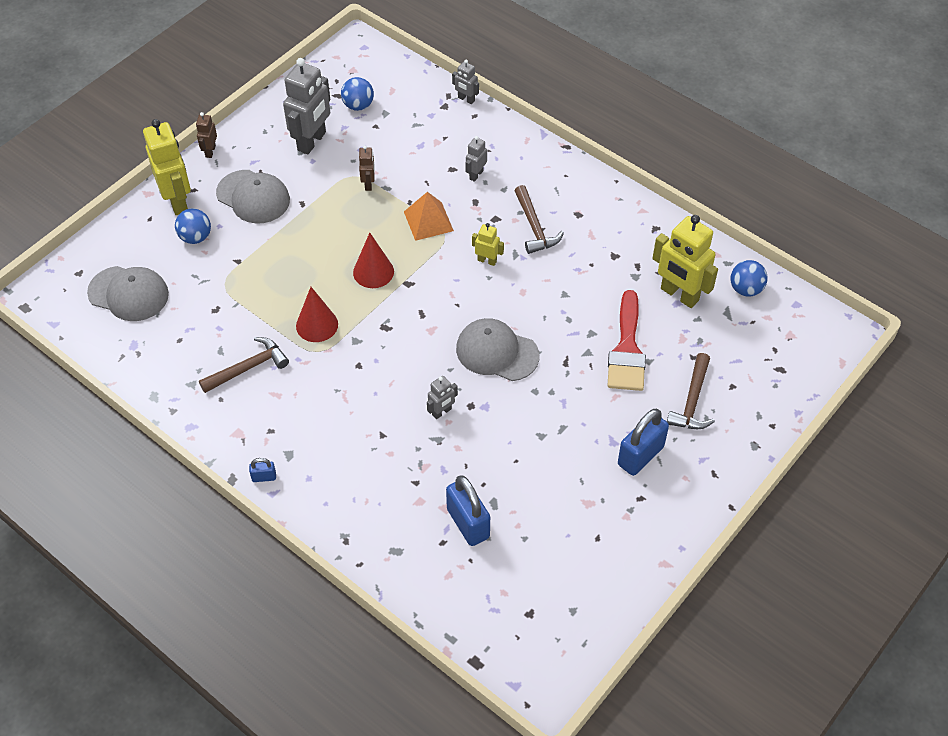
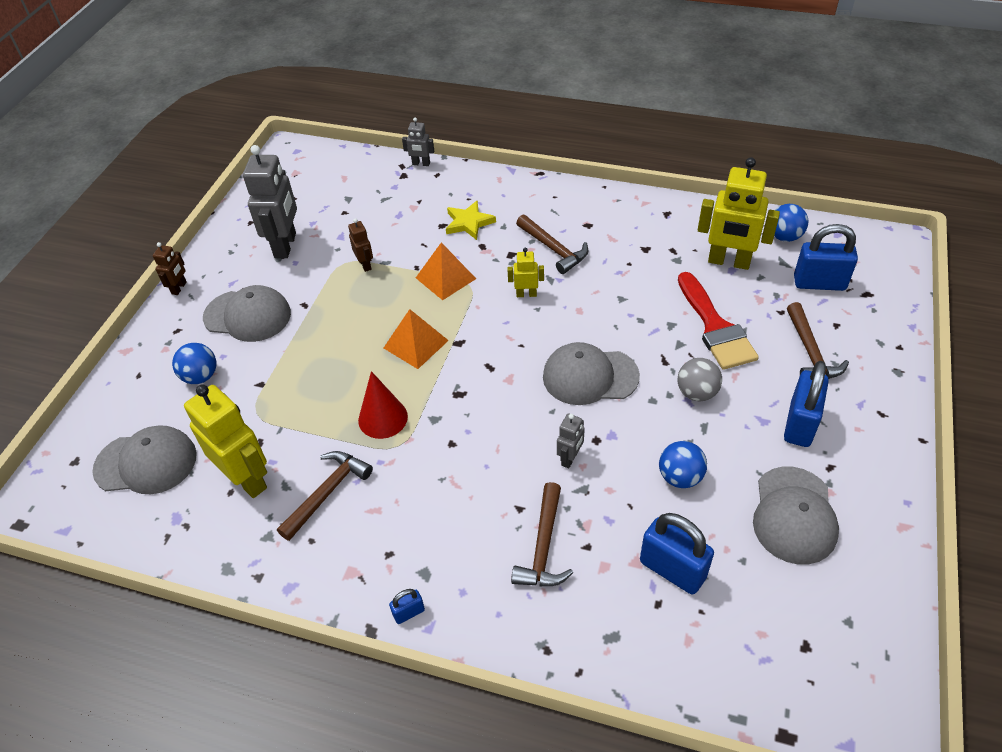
camera: 20 degrees left, 5 degrees down
yellow robot [143,119,191,215] -> yellow robot moved to [184,384,267,498]
brown robot [196,112,217,158] -> brown robot turned 150 degrees counterclockwise [153,242,187,295]
blue ball [341,77,374,111] -> blue ball moved to [659,441,707,488]
red cone [353,233,394,288] -> orange pyramid [384,309,449,369]
grey robot [465,136,487,182] -> yellow star [446,200,496,240]
none -> brown hammer [511,482,573,586]
none -> grey ball [678,358,722,401]
none -> grey cap [753,467,839,564]
none -> blue padlock [794,224,858,291]

